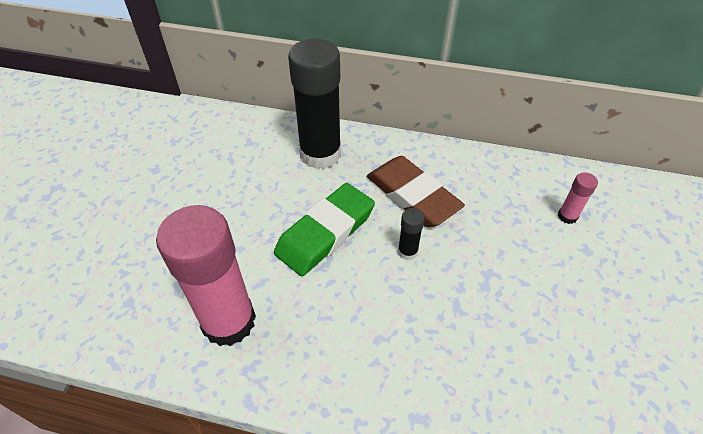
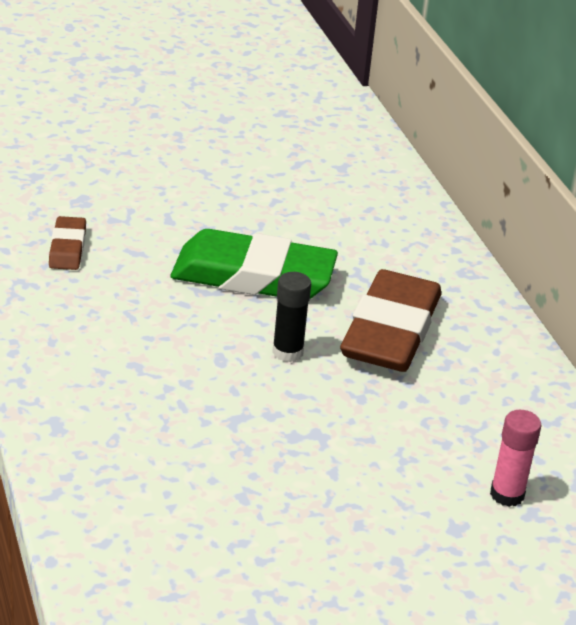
camera: 55 degrees right, 15 degrees down
pink glue stick [156,205,256,346] -> brown eraser [49,216,86,270]
black glue stick [288,38,341,169] -> none

